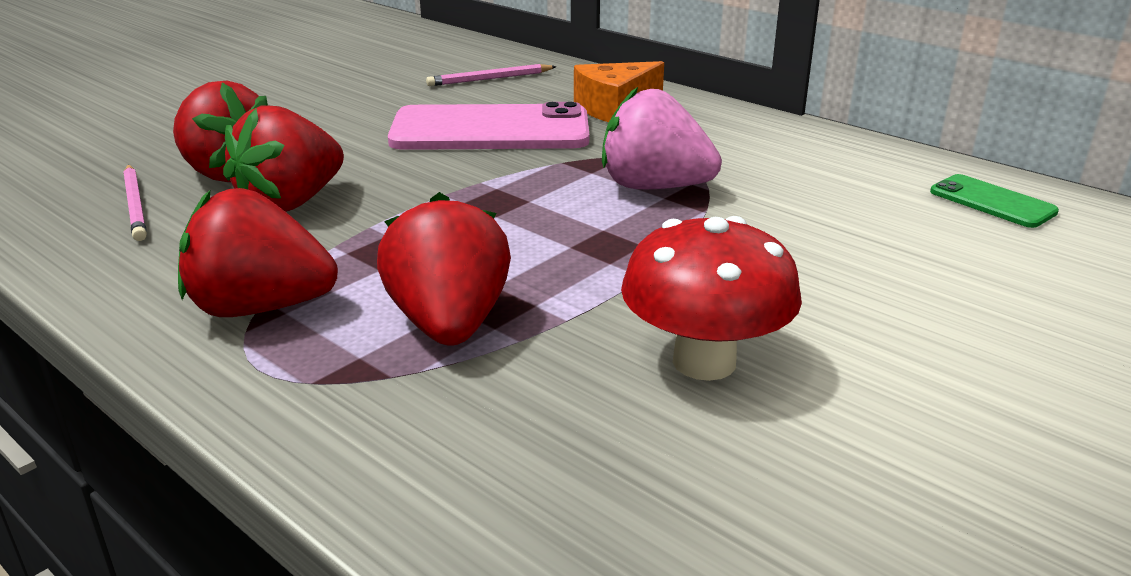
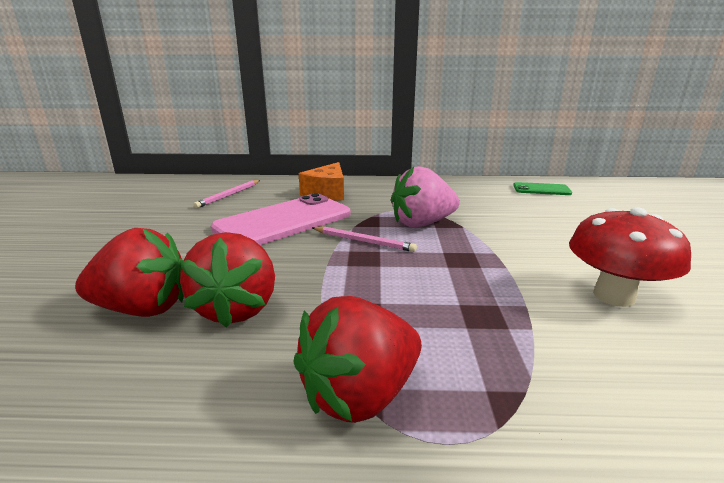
camera: 40 degrees left, 5 degrees down
pink pencil [123,165,147,241] -> pink pencil moved to [312,226,417,252]
red strawberry [377,192,511,346] -> none

